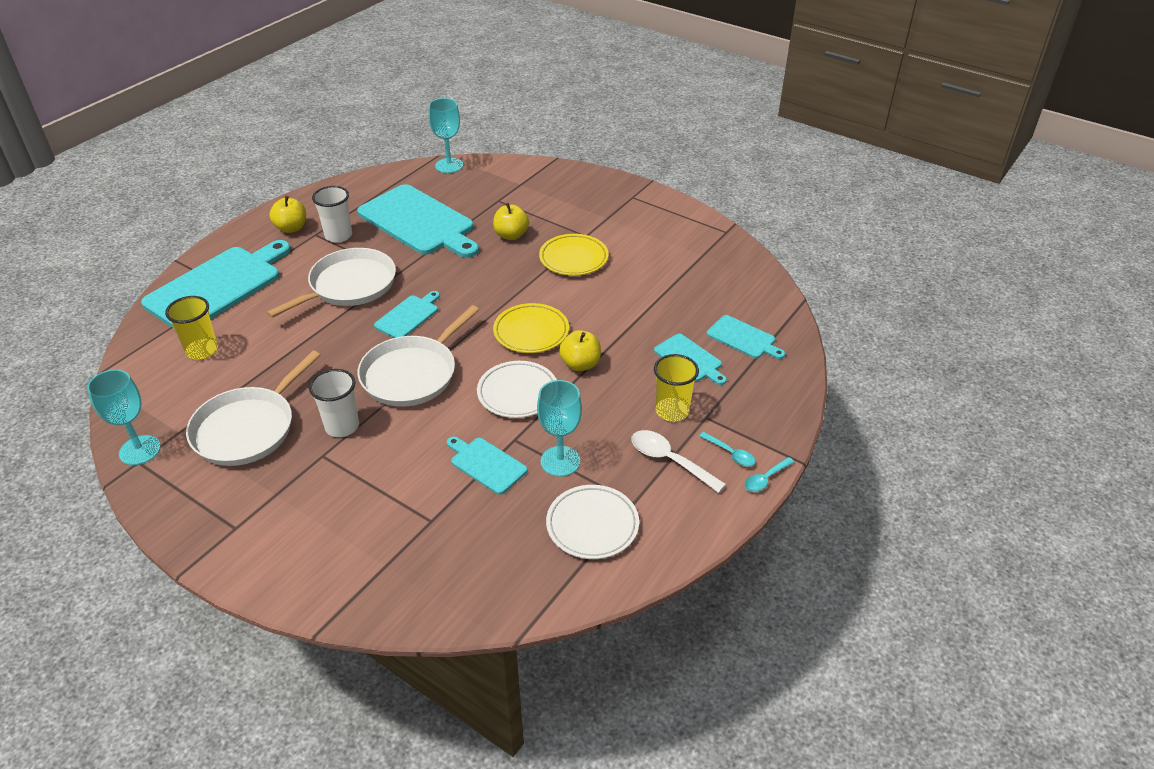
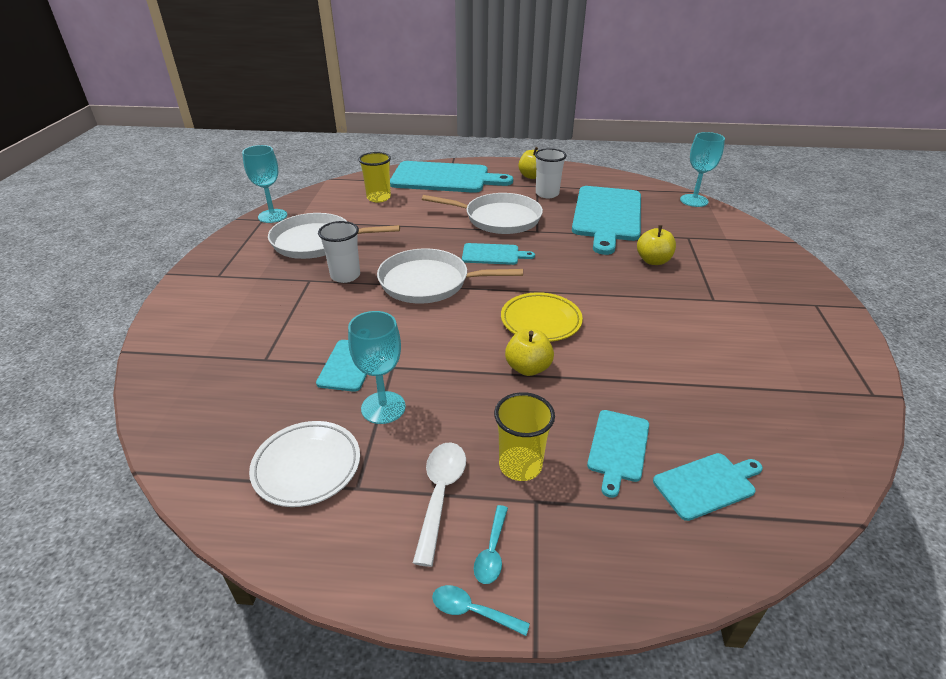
camera: 60 degrees right, 5 degrees down
white plate [477,361,557,418] -> none
yellow plate [539,234,609,276] -> none
turquoise cutting board [707,315,785,359] -> turquoise cutting board turned 120 degrees counterclockwise [653,453,763,521]

